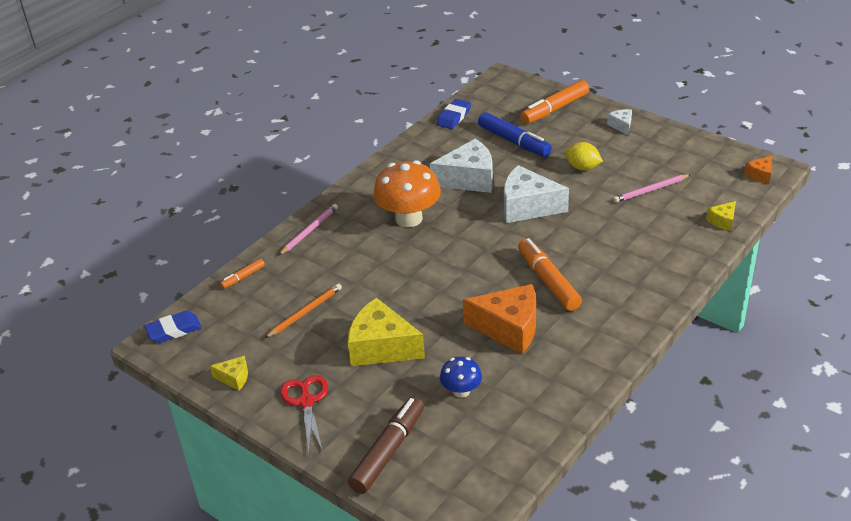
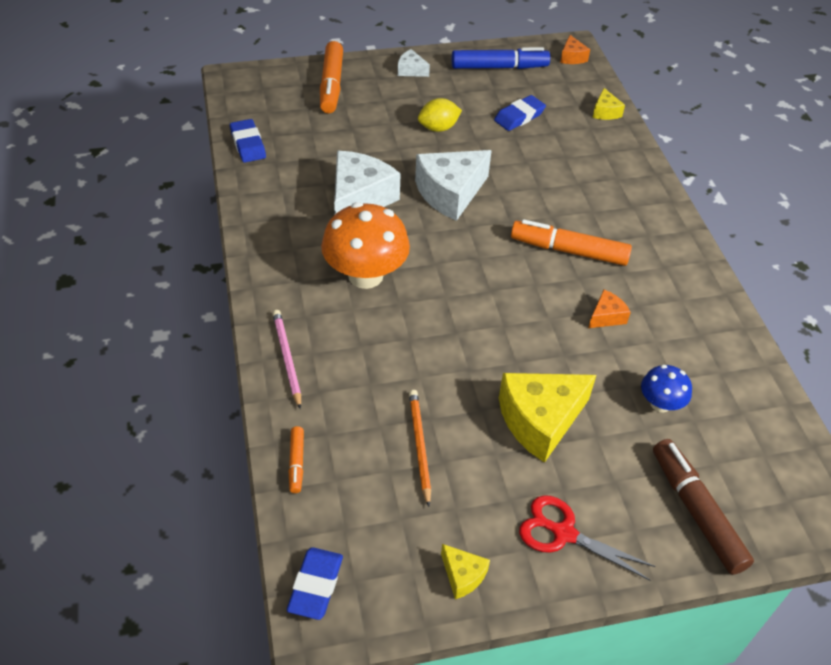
camera: 55 degrees left, 10 degrees up
yellow cheese [210,356,248,391] -> yellow cheese turned 90 degrees clockwise [441,544,490,599]
orange cheese [463,284,536,354] -> orange cheese [588,290,631,328], size x0.48
blue marker [478,112,552,157] -> blue marker moved to [452,47,550,69]
pink pencil [613,174,691,203] -> blue eraser [494,95,546,131]

